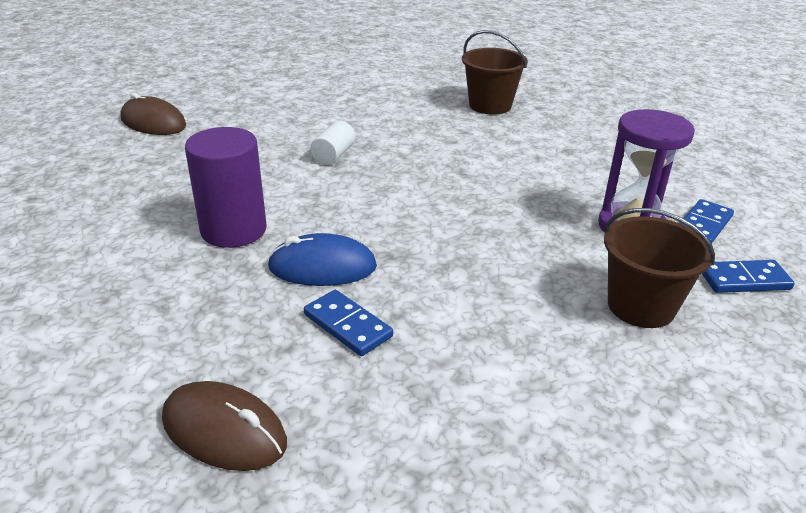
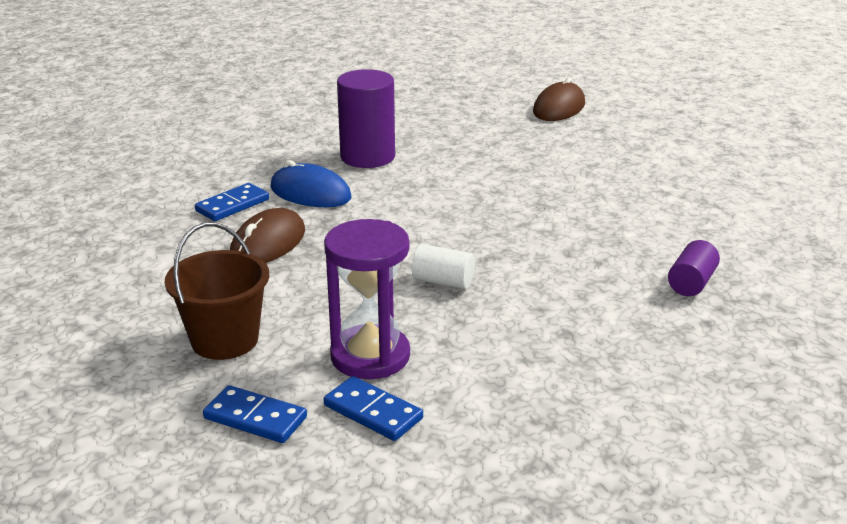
camera: 90 degrees right, 5 degrees down
brown mouse [162,381,287,471] -> brown mouse moved to [230,208,305,263]
blue mouse [267,233,377,286] -> blue mouse turned 60 degrees counterclockwise [270,160,352,207]
white cylinder [310,121,355,165] -> white cylinder moved to [412,244,475,289]
brown bucket [462,30,528,115] -> purple cylinder [668,240,720,296]
blue domino [702,260,794,293] -> blue domino turned 60 degrees counterclockwise [203,385,307,443]

